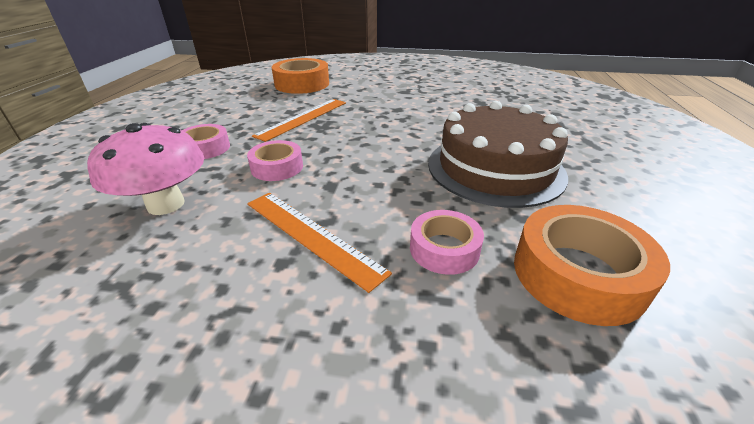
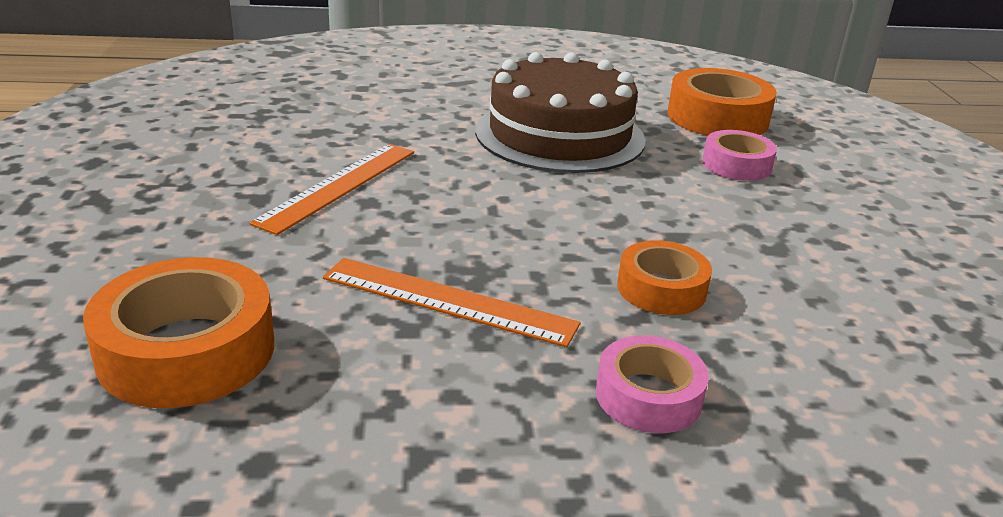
camera: 105 degrees left, 5 degrees down
pink mushroom [87,123,204,215] -> none
pink tape [247,140,303,181] -> orange tape [617,240,712,315]
orange ruler [247,193,392,293] -> orange ruler moved to [249,144,414,235]

